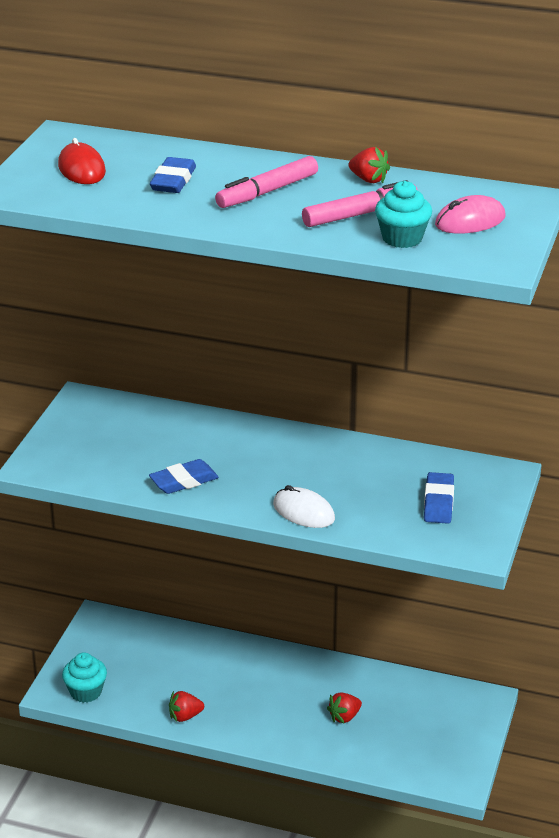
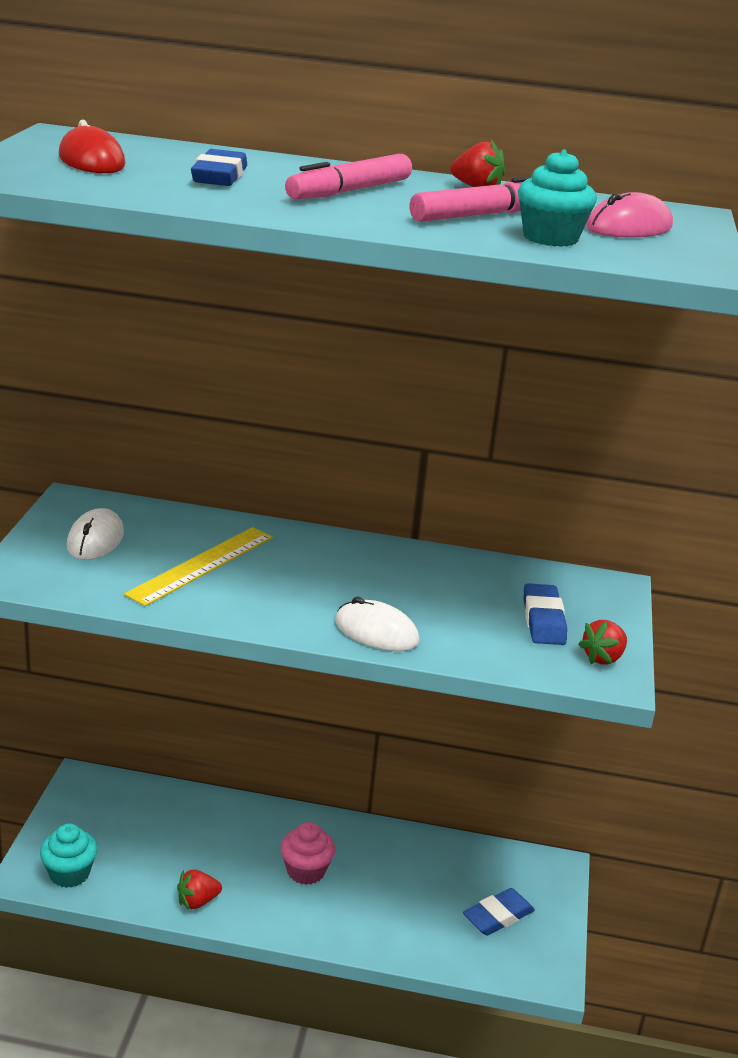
camera: 10 degrees left, 5 degrees down
blue eraser [149,459,219,494] -> blue eraser moved to [463,888,535,935]
red strawberry [327,692,362,724] -> red strawberry moved to [578,620,627,665]
none -> white mouse [66,508,124,560]
none -> yellow ruler [124,527,273,606]
none -> pink cupcake [280,822,335,885]

